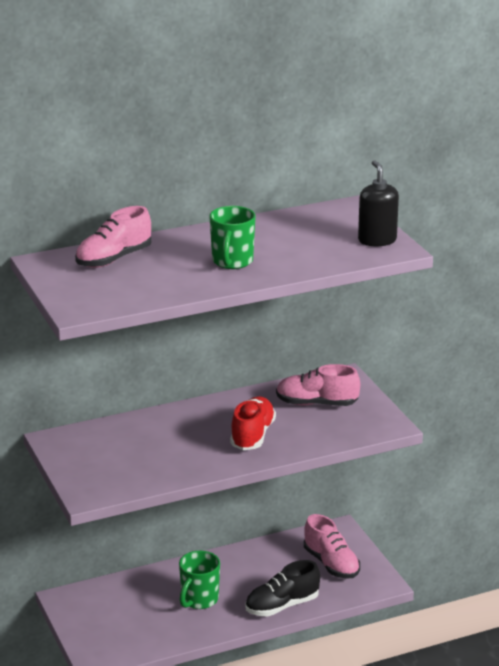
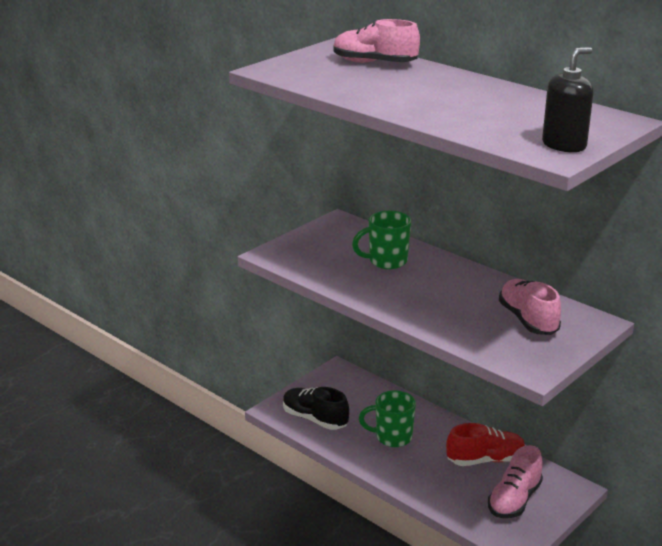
camera: 65 degrees right, 0 degrees up
green mug [209,206,256,269] -> green mug moved to [352,211,411,269]
red shoe [230,397,276,450] -> red shoe moved to [446,423,526,466]
black shoe [245,560,320,616] -> black shoe moved to [283,387,349,430]

